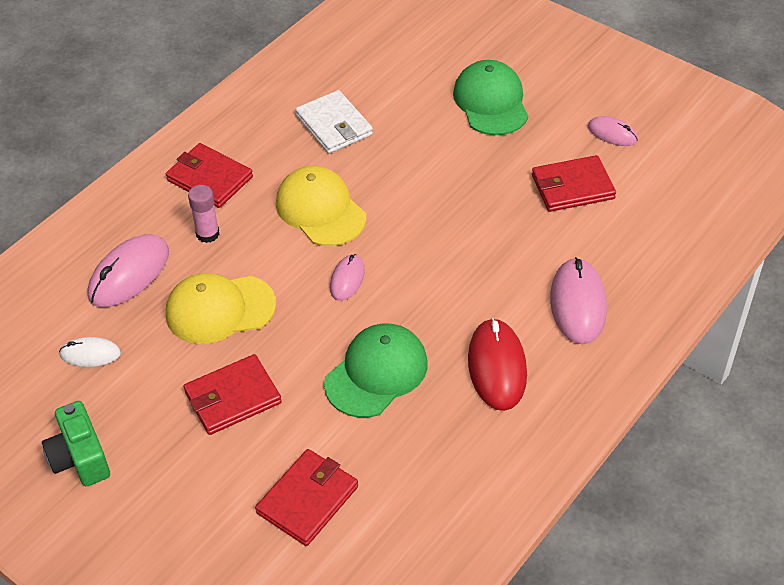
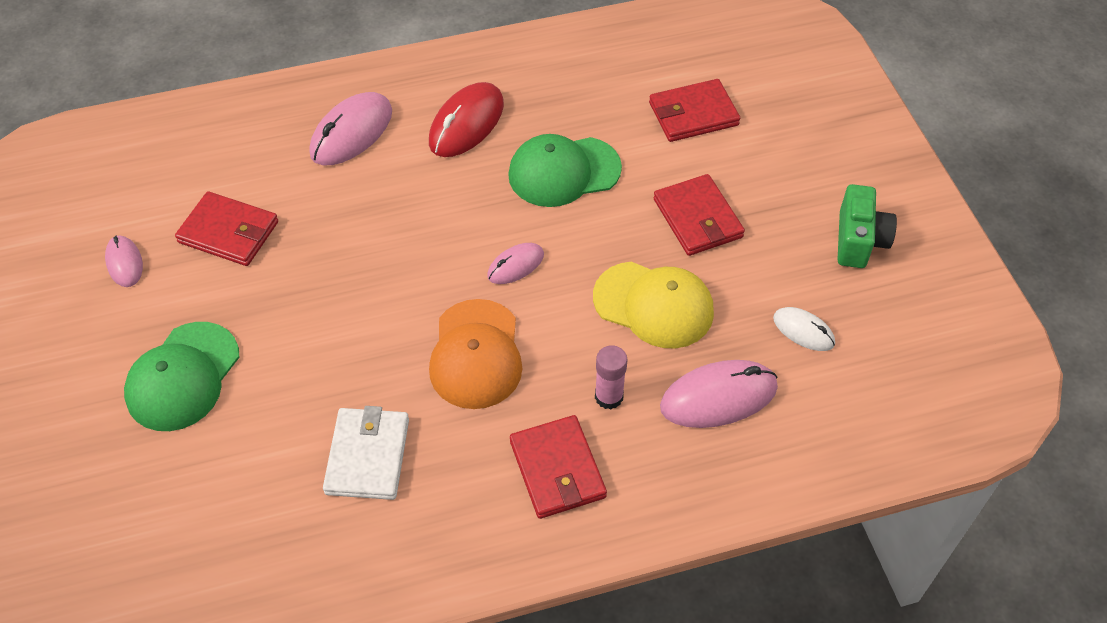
camera: 145 degrees left, 5 degrees up
red wallet [184,354,282,435] -> red wallet turned 60 degrees clockwise [654,174,745,256]
yellow cap [276,166,366,246] -> orange cap [429,299,523,409]

